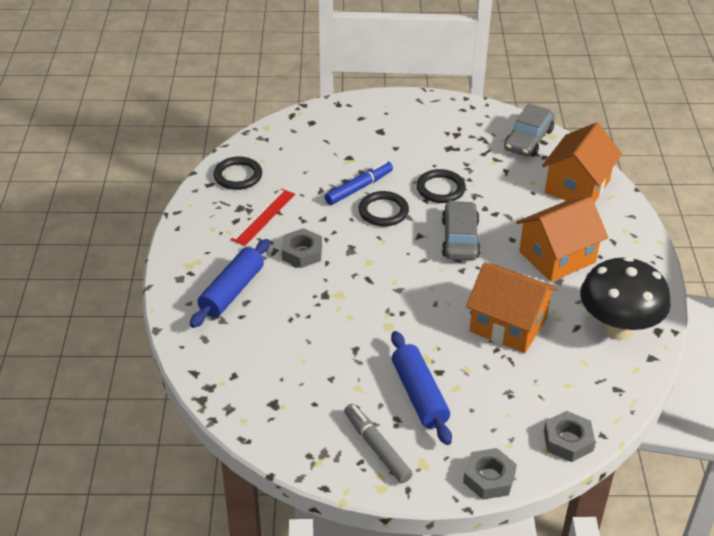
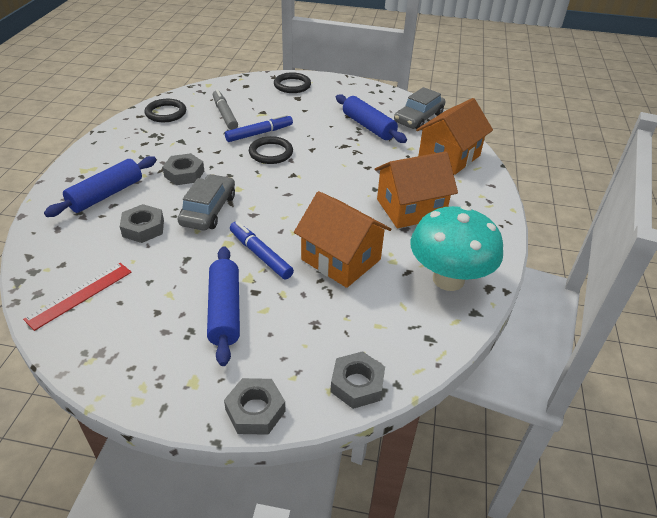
camera: 10 degrees right, 0 degrees up
red ruler [230,189,295,246] -> red ruler moved to [23,263,132,331]
grey marker [344,404,413,483] -> grey marker moved to [213,89,238,130]
black ring [416,169,466,203] -> black ring moved to [274,72,311,93]
grey car [442,201,481,261] -> grey car moved to [178,174,235,230]
black mushroom [580,257,671,340] -> turquoise mushroom [410,206,503,291]
none -> grey nut [120,204,164,243]
none -> blue marker [230,221,294,279]
none -> blue rolling pin [336,94,407,143]

